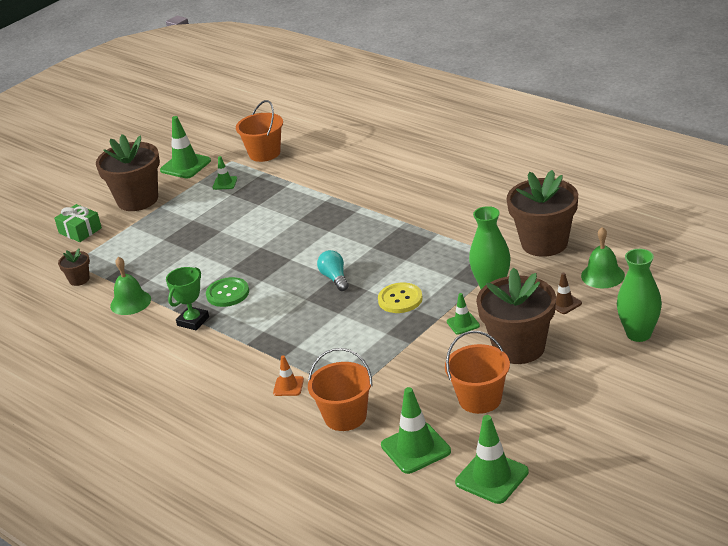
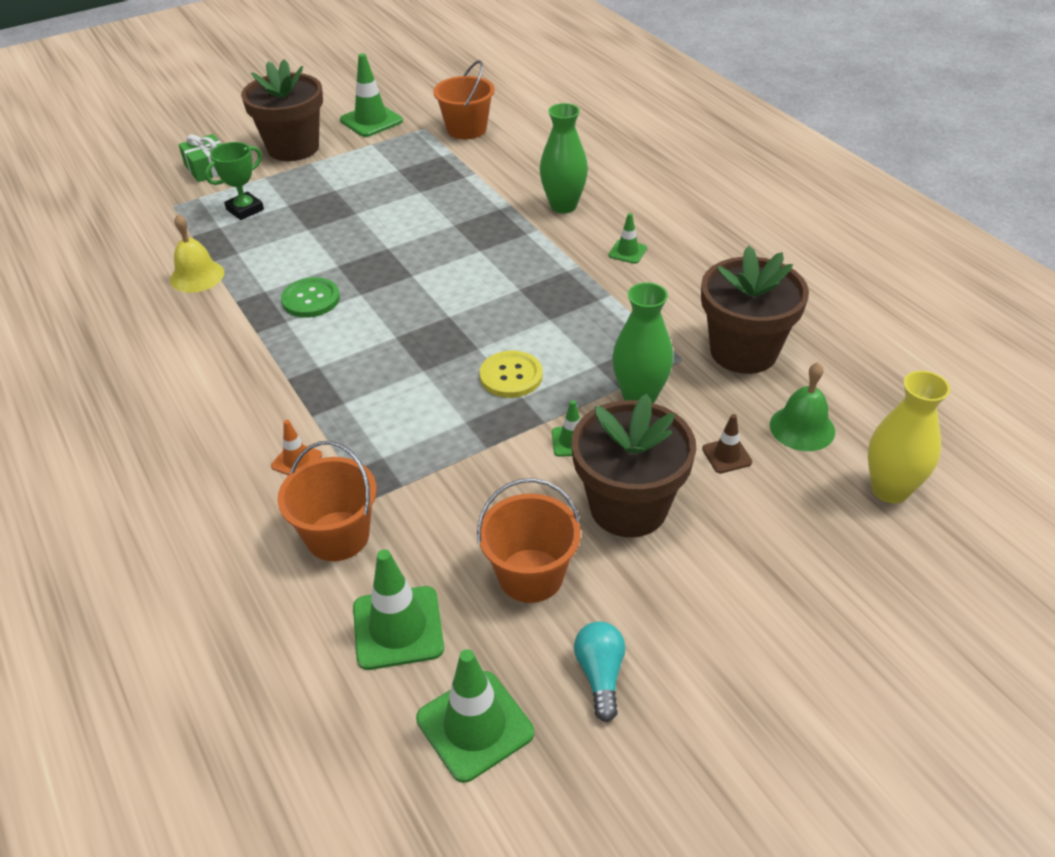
camera: 15 degrees right, 10 degrees up
brown flower pot [58,249,90,286] -> none
green bell [110,257,151,315] -> yellow bell [170,214,224,293]
green trophy [166,267,209,330] -> green trophy moved to [205,142,264,220]
green traffic cone [213,156,237,190] -> green traffic cone moved to [608,213,647,264]
turquoise light bulb [317,250,349,291] -> turquoise light bulb moved to [574,621,626,722]
green vase [617,249,662,342] -> green vase moved to [540,103,588,213]
none -> yellow vase [868,371,950,503]

